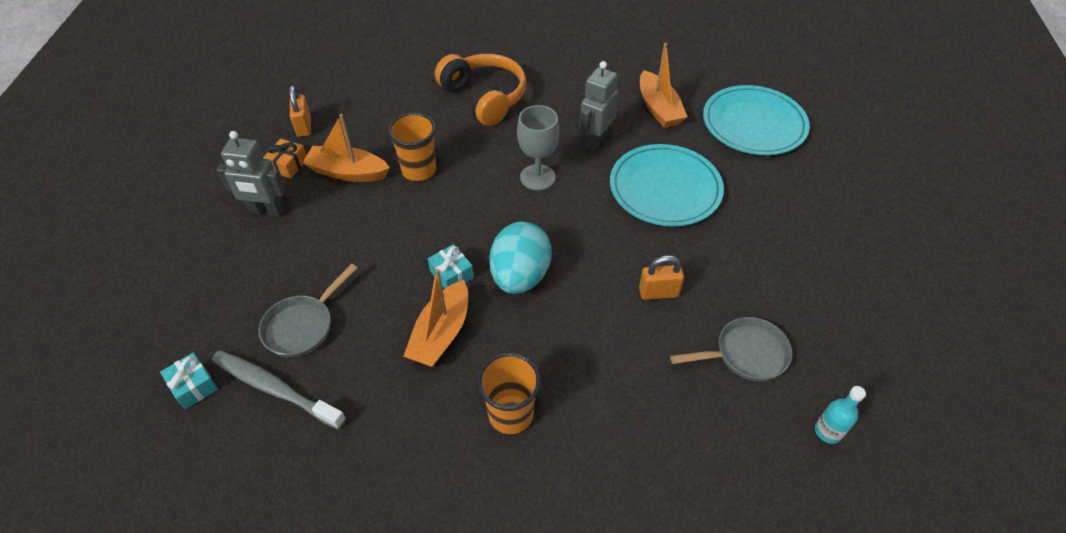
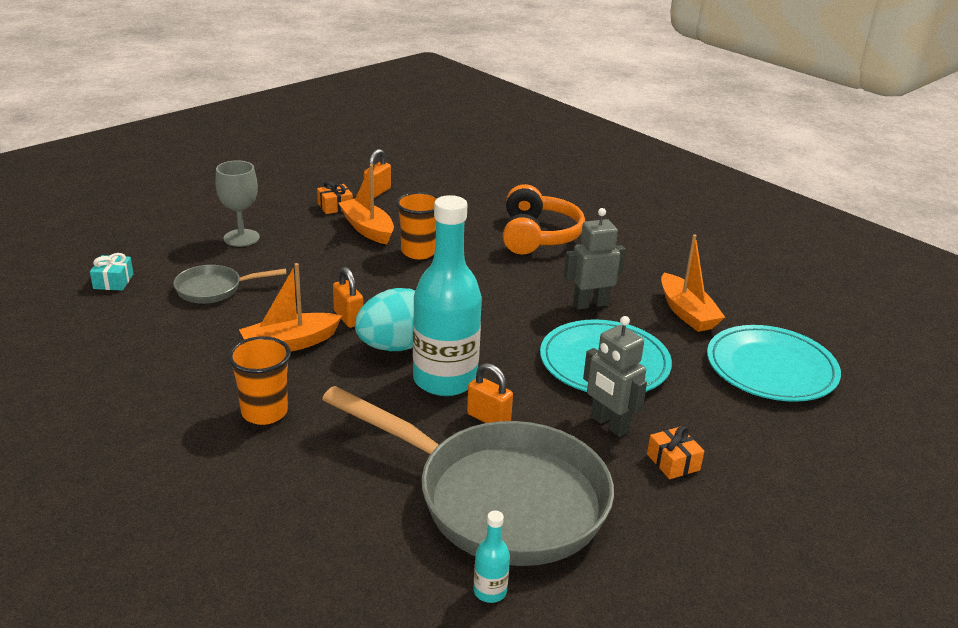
camera: 40 degrees right, 20 degrees down
grey toothbrush [212,351,346,429] -> none
grey robot [217,131,286,216] -> grey robot moved to [583,316,647,437]
turquoise gift [428,244,474,289] -> orange padlock [333,267,363,328]
grey goblet [517,105,560,191] -> grey goblet moved to [215,160,260,247]
orange boat [640,43,687,128] -> orange boat turned 45 degrees counterclockwise [661,234,725,332]
grey pan [670,317,792,381] -> grey pan [322,386,614,566], size x2.23
none -> turquoise bottle [413,195,482,396]
none -> orange gift [647,426,704,479]

